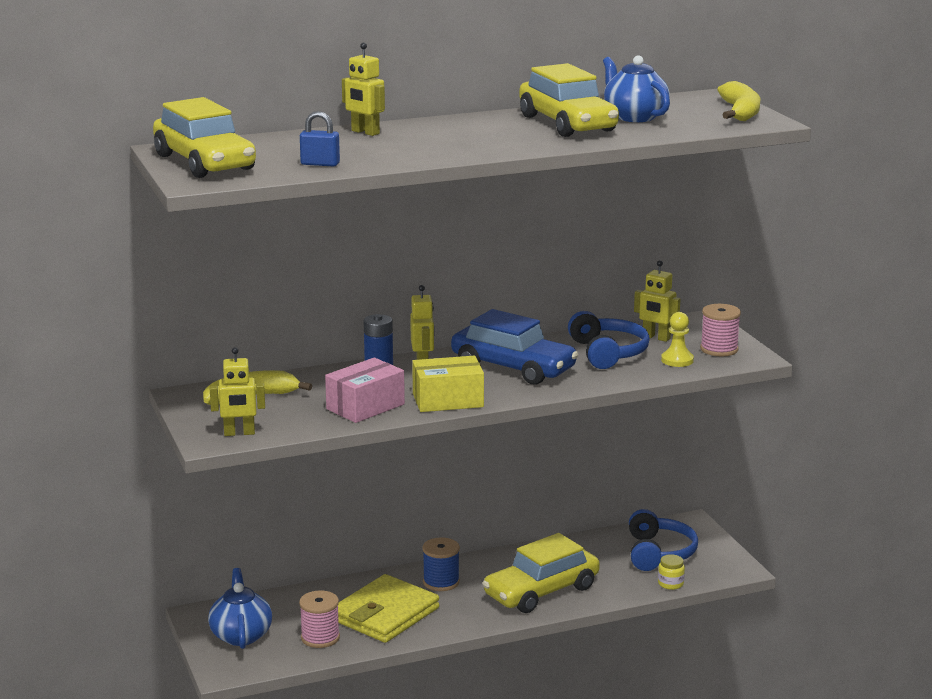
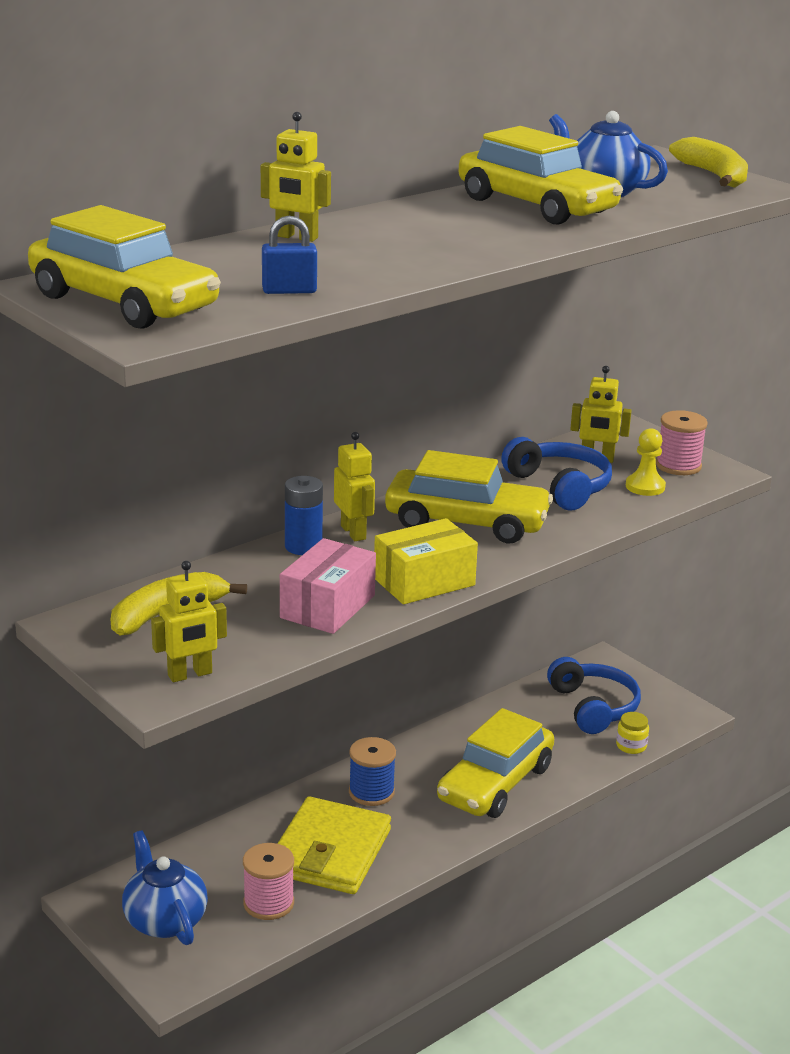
camera: 20 degrees left, 5 degrees up
blue car [451,309,578,385] -> yellow car [385,450,553,543]

